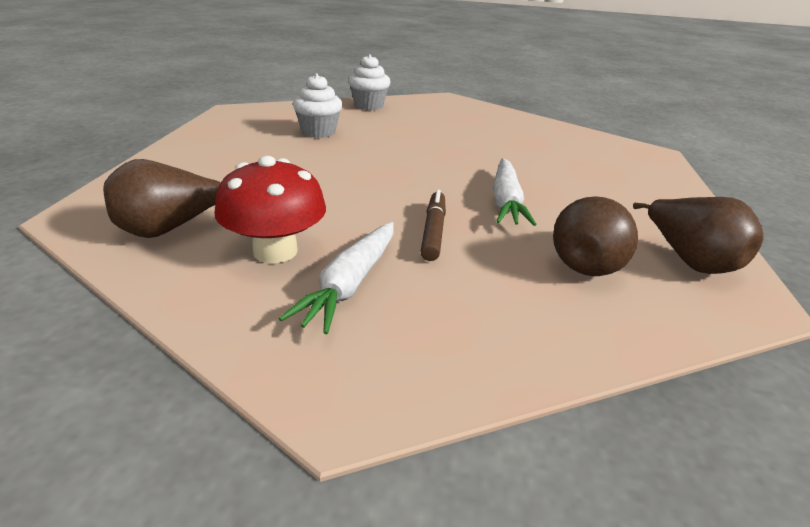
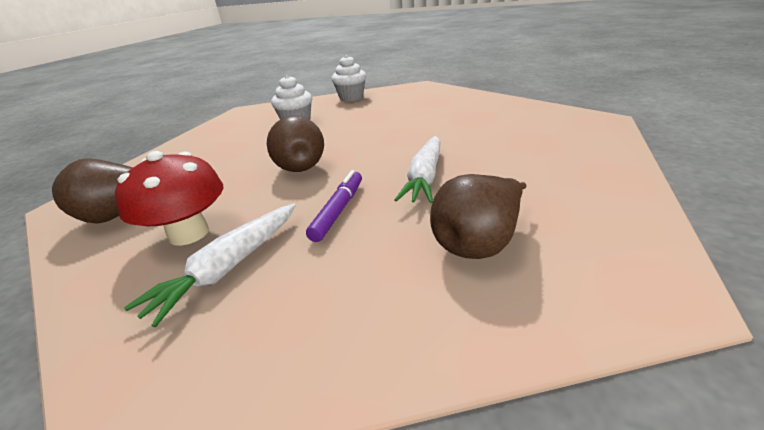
camera: 15 degrees right, 0 degrees up
brown marker [420,190,446,261] -> purple marker [306,170,362,242]
brown pear [633,197,764,274] -> brown pear moved to [267,116,324,172]

